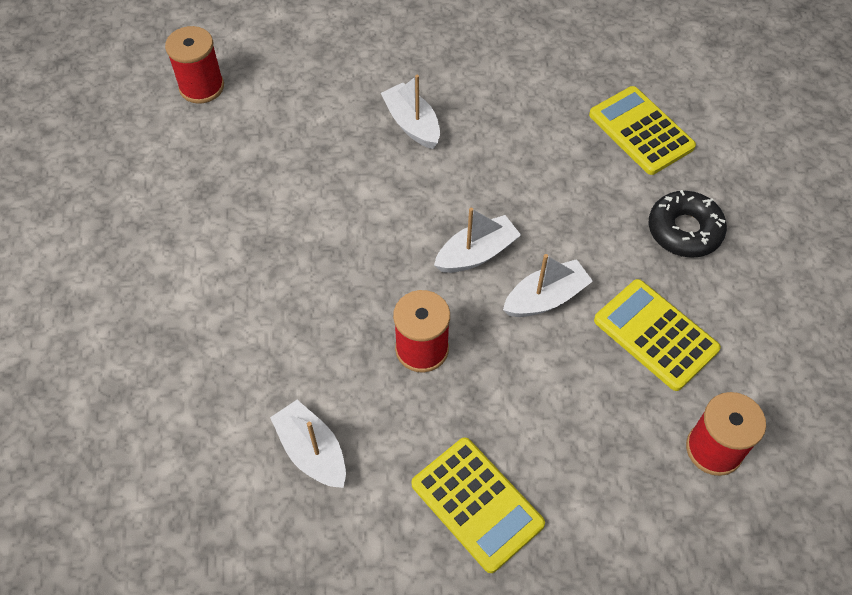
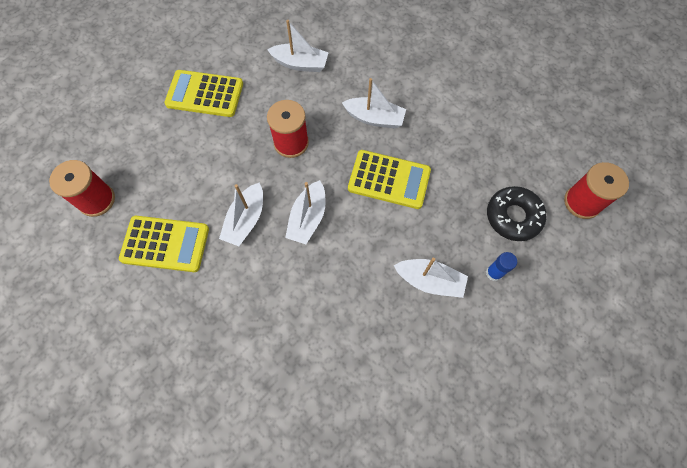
camera: 140 degrees right, 10 degrees up
yellow calculator [589,86,696,175] -> yellow calculator moved to [348,150,431,209]
black donut [649,190,727,258] -> black donut moved to [487,186,546,241]
none -> white boat [342,78,406,129]
none -> blue glue stick [486,252,517,281]

